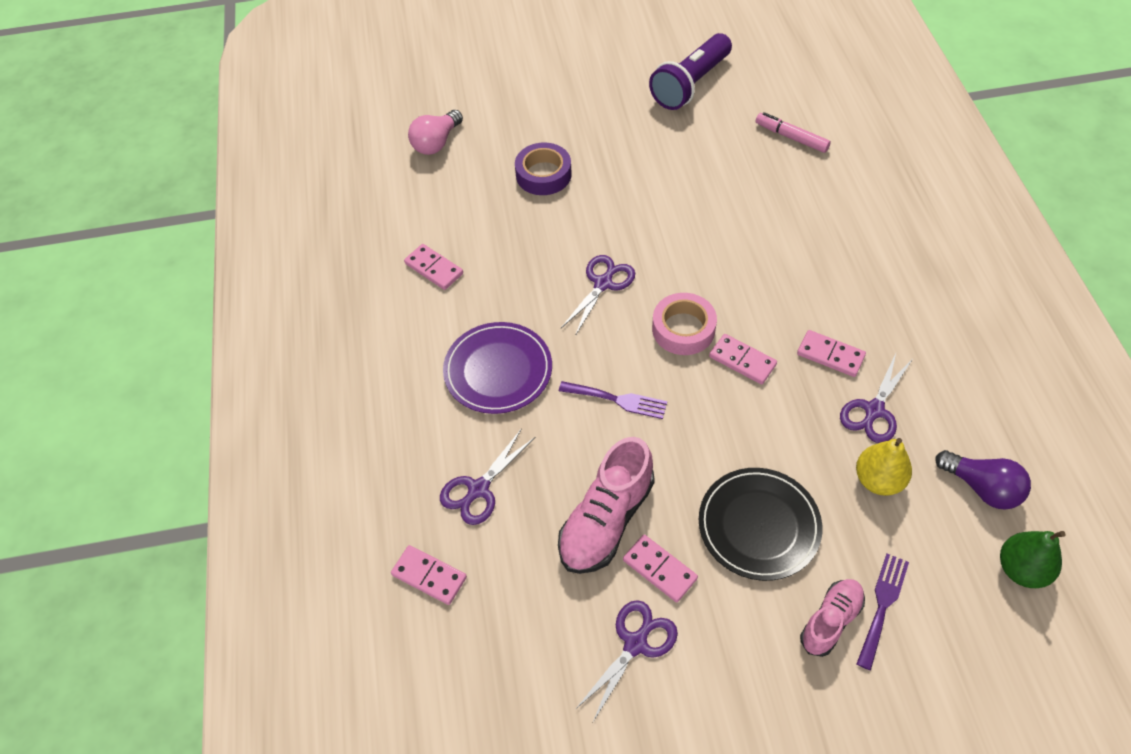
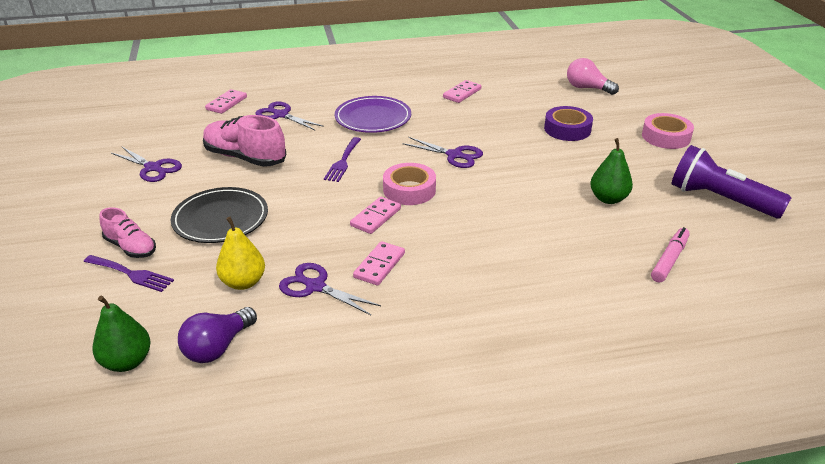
camera: 85 degrees right, 20 degrees down
pink domino [623,535,698,602] -> none
none -> green pear [590,138,633,204]
none -> pink tape [642,113,694,149]

